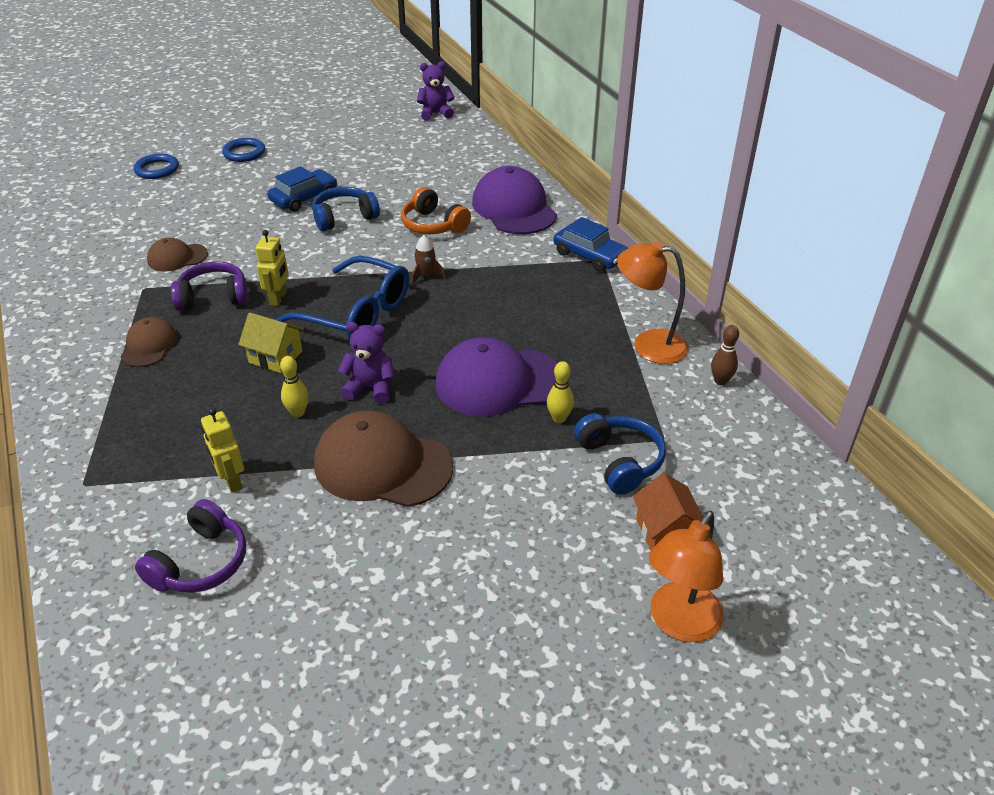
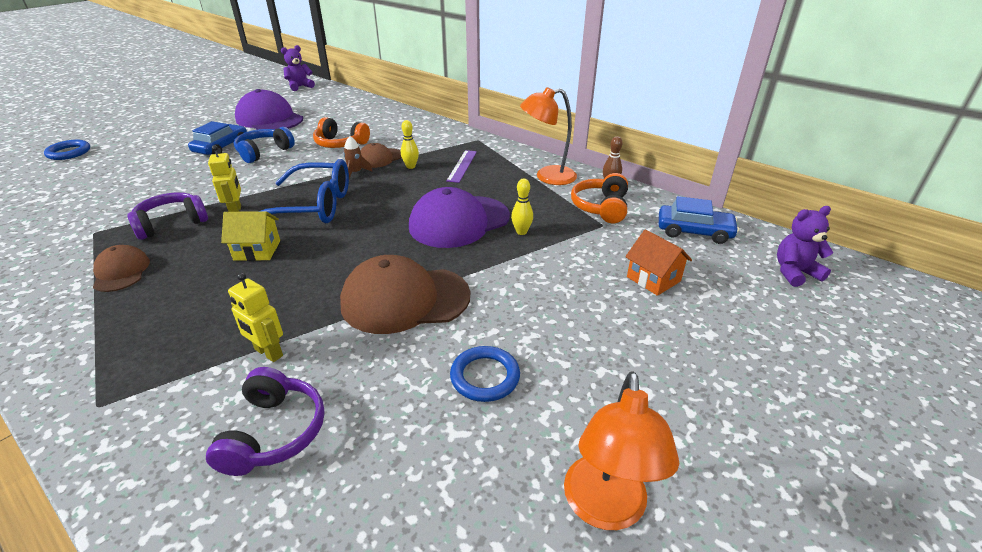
camera: 25 degrees left, 5 degrees down
brown cap [147,238,208,272] -> brown cap moved to [360,143,402,168]
blue ring [222,138,265,162] -> blue ring moved to [450,346,520,402]
yellow bowling pin [280,356,309,417] -> yellow bowling pin moved to [401,120,419,169]
purple teddy bear [338,322,395,404] -> purple teddy bear moved to [777,206,833,287]
purple cap [472,166,557,234] -> purple cap moved to [235,89,303,130]
blue car [554,217,628,272] -> blue car moved to [659,196,739,244]
blue headphones [574,413,666,495] -> none
orange lamp [649,511,724,642] -> orange lamp moved to [564,371,679,530]
none -> purple ruler [446,150,477,183]
none -> orange headphones [571,173,628,223]

